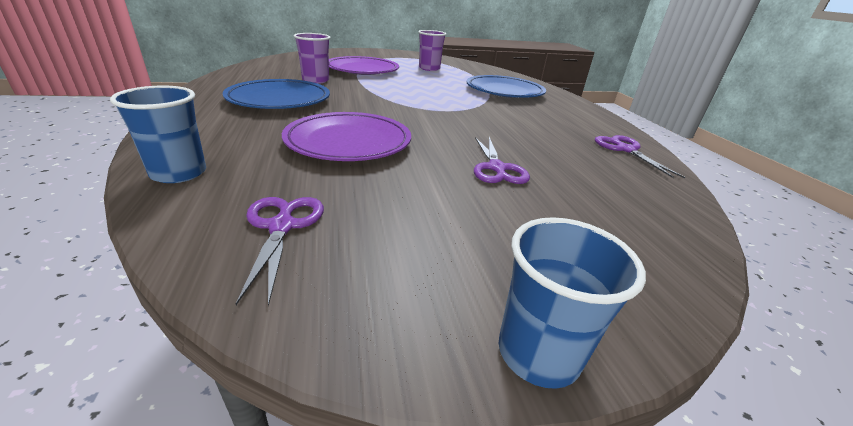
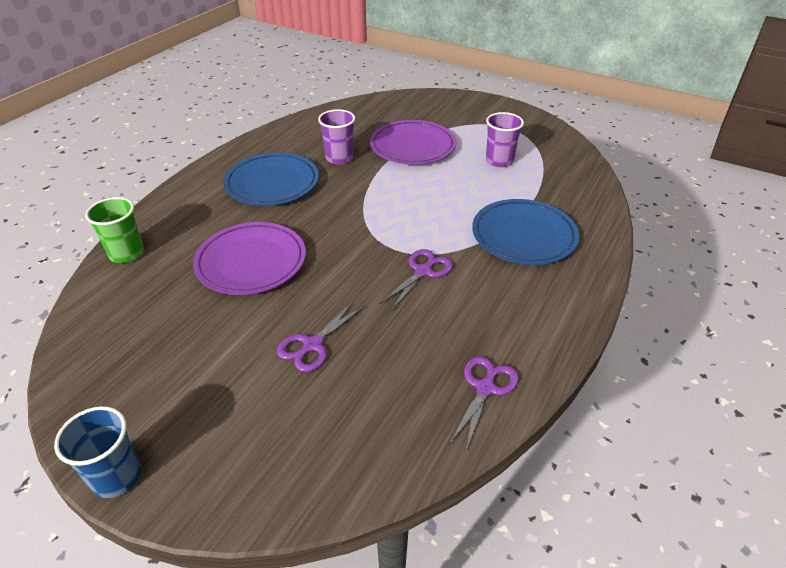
camera: 45 degrees right, 10 degrees up
blue cup [110,85,206,183] -> green cup [85,197,144,263]
purple scissors [236,197,324,306] -> purple scissors moved to [380,249,453,310]

